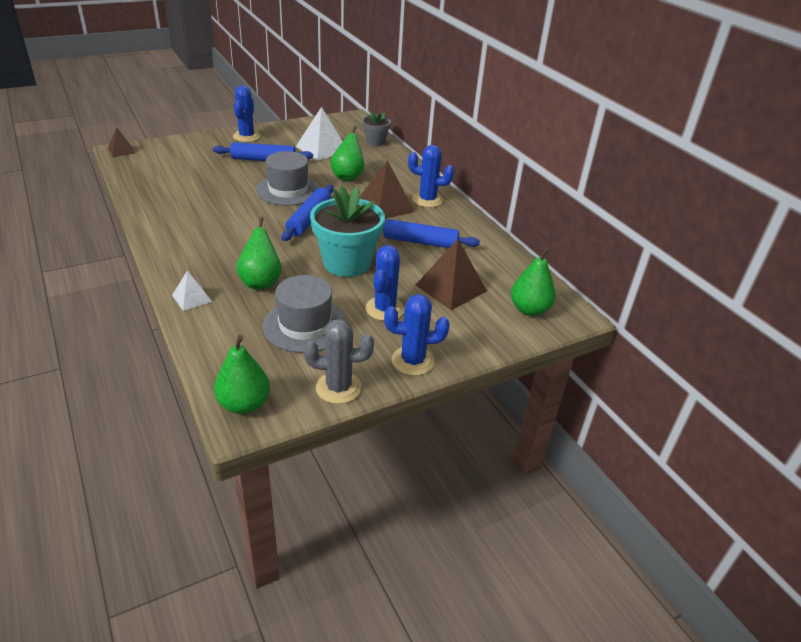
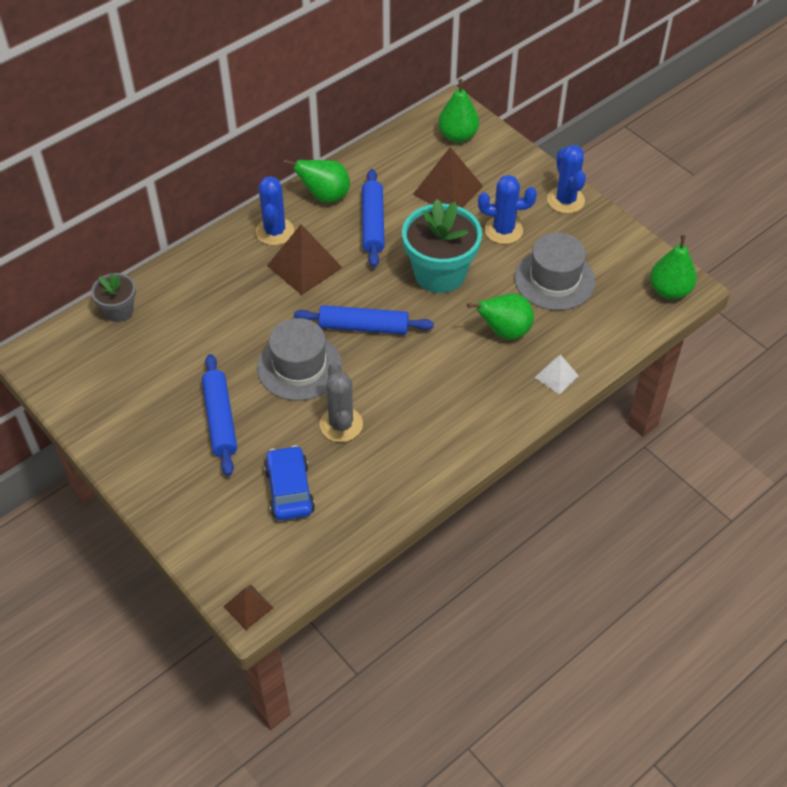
camera: 100 degrees left, 15 degrees up
blue cactus [233,85,261,142] -> none
white pyramid [296,107,343,161] -> none
grey cactus [304,319,374,404] -> grey cactus moved to [320,362,363,442]
green pear [330,126,364,181] -> green pear moved to [283,159,350,203]
none -> blue car [264,445,315,521]

